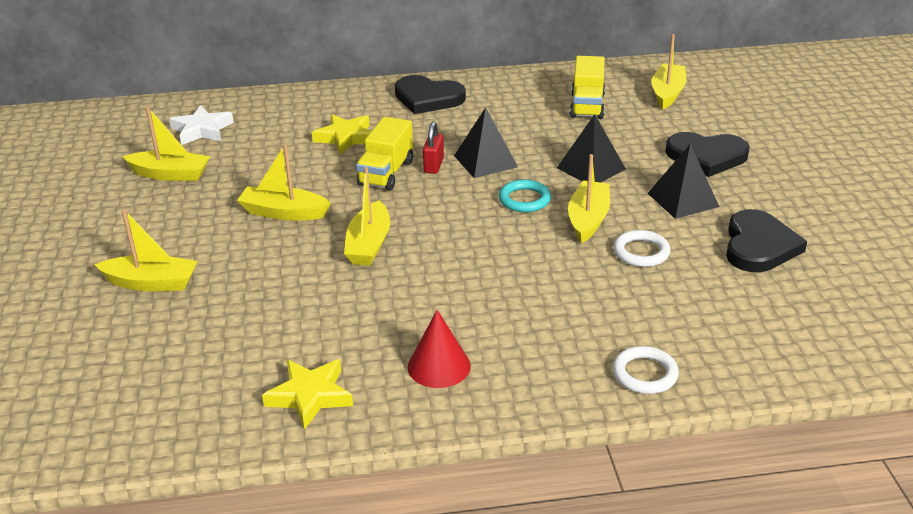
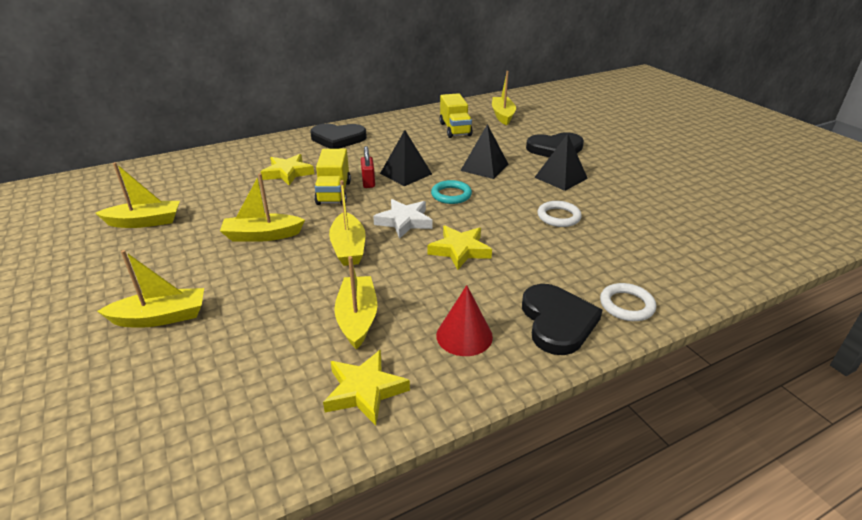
camera: 20 degrees left, 0 degrees up
white star [169,105,234,145] -> white star moved to [373,199,432,239]
yellow boat [568,154,610,243] -> yellow boat moved to [334,256,377,349]
black heart [726,209,807,272] -> black heart moved to [522,284,602,355]
none -> yellow star [428,226,492,270]

